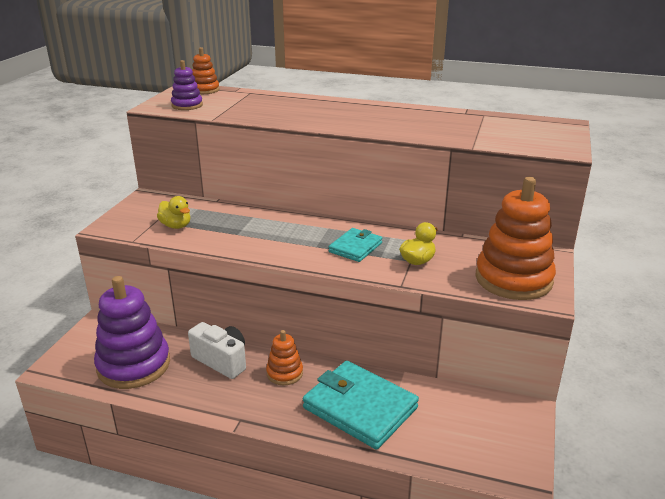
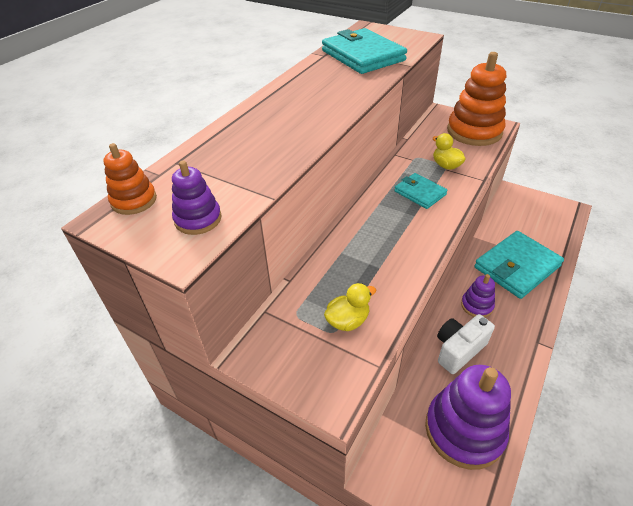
camera: 75 degrees left, 15 degrees up
orange stacking toy [266,330,303,385] -> purple stacking toy [461,274,495,317]
none -> turquoise wallet [322,28,407,74]

